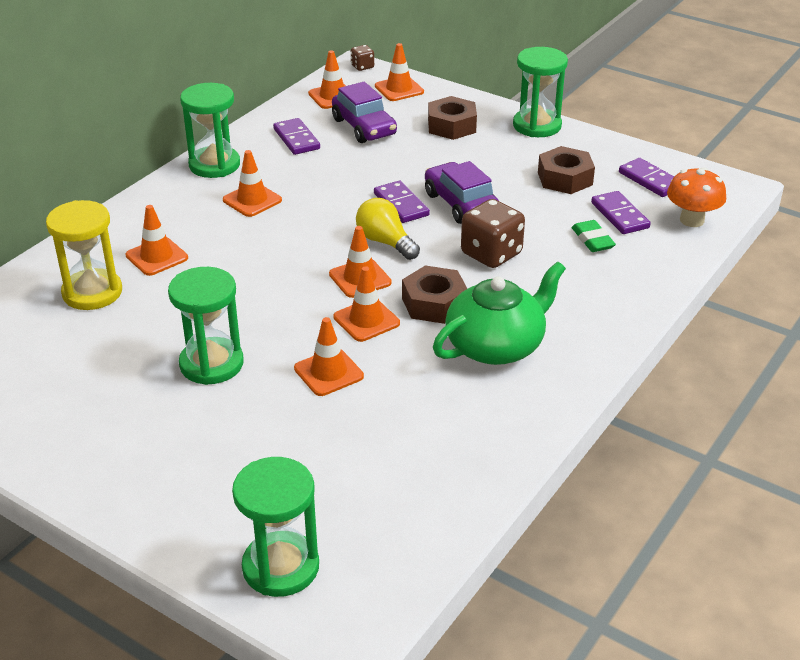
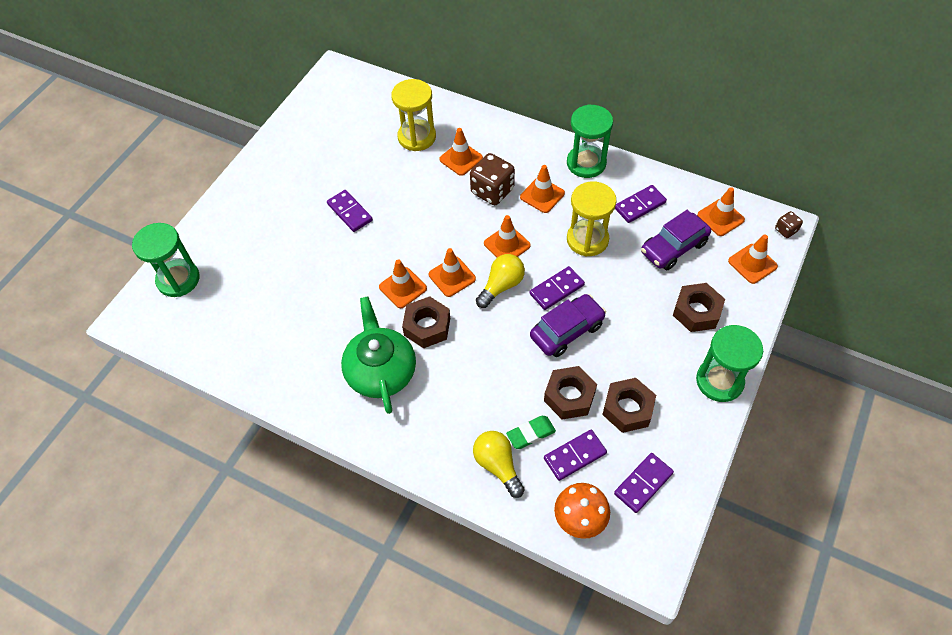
camera: 85 degrees right, 20 degrees up
green hourglass [168,267,244,385] -> purple domino [327,190,373,232]
orange traffic cone [294,317,364,396] -> orange traffic cone moved to [484,215,531,257]
green teapot [433,261,566,365] -> green teapot turned 150 degrees counterclockwise [341,296,416,414]
brown dice [461,199,525,268] -> brown dice moved to [470,153,515,205]
none -> yellow light bulb [473,431,525,498]
none -> brown nut [544,366,597,419]
none -> yellow hourglass [567,182,617,257]

